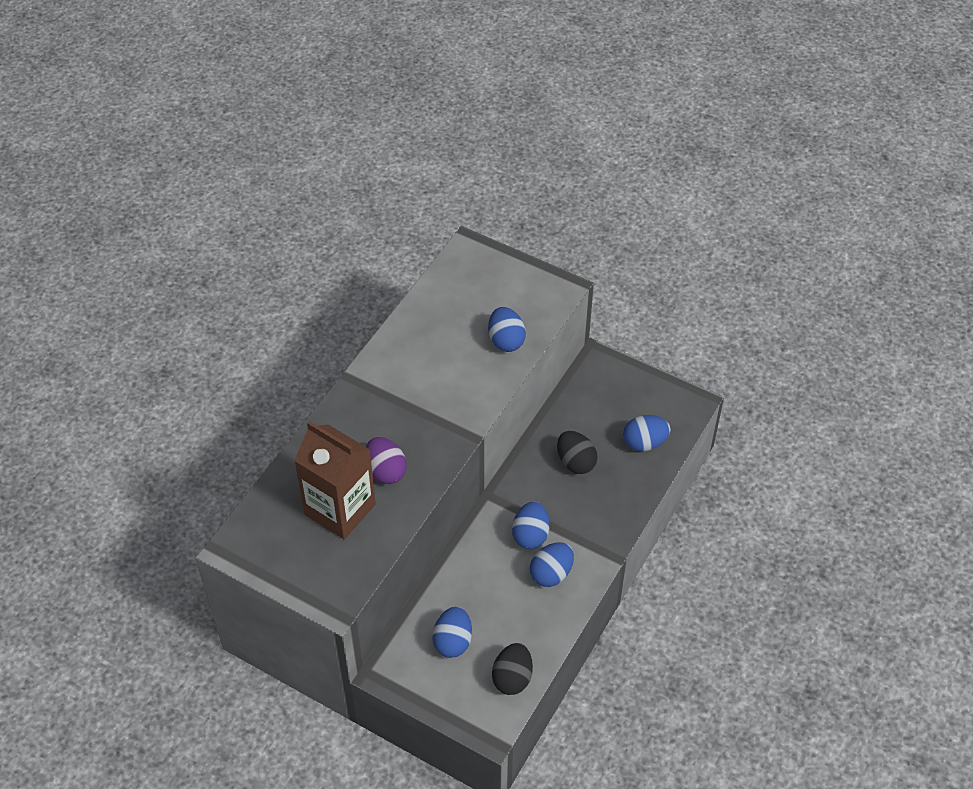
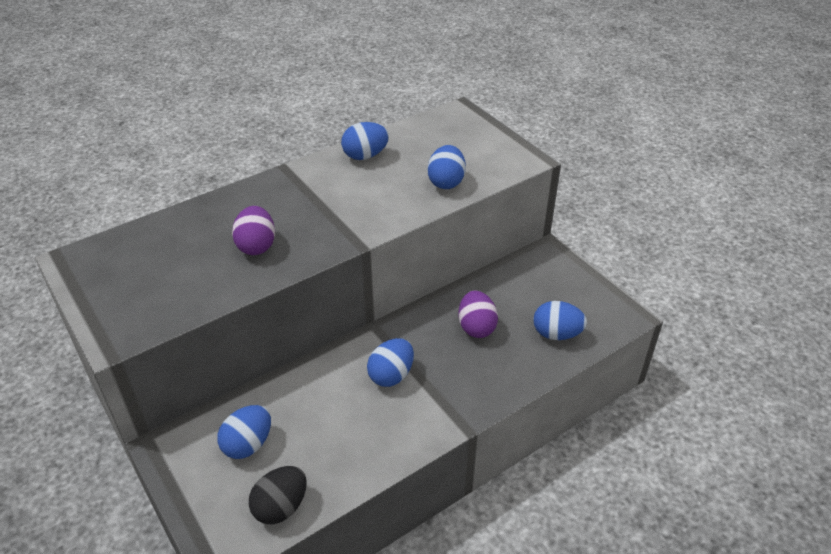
camera: 25 degrees right, 10 degrees down
brown carton [294,421,376,539] -> none
blue egg [530,542,574,587] -> blue egg moved to [341,122,389,160]
black egg [557,431,598,474] -> purple egg [458,291,498,338]

